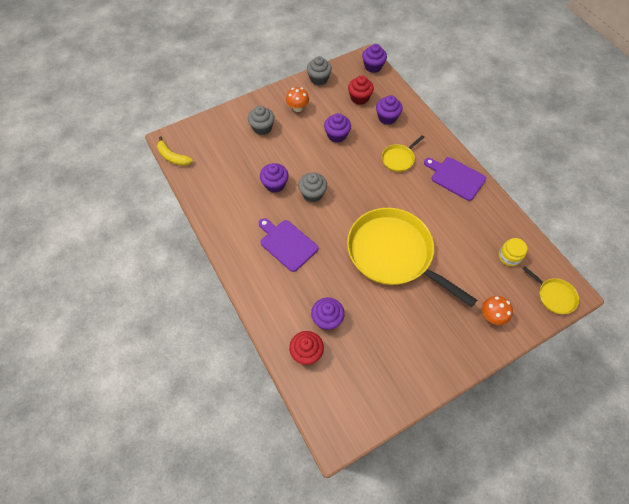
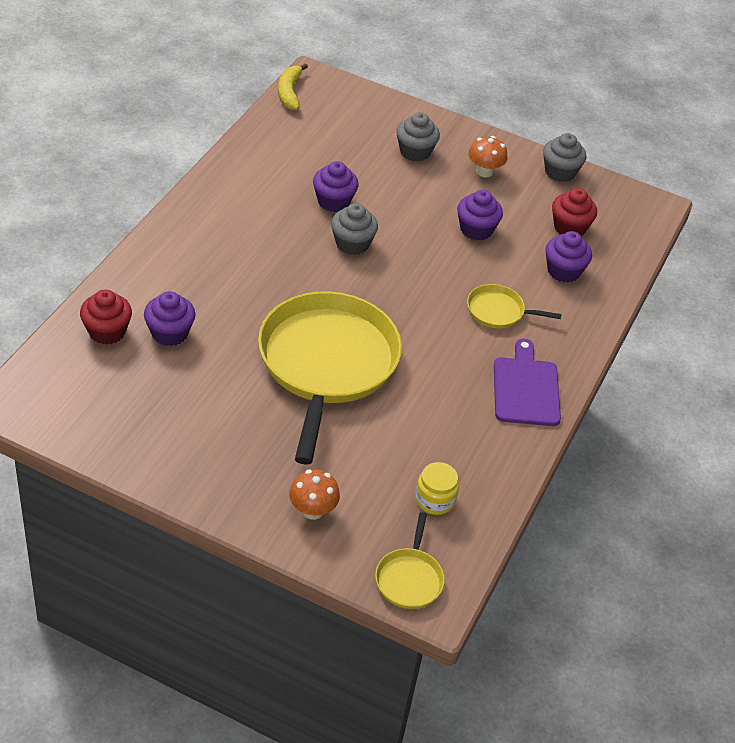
camera: 50 degrees right, 15 degrees down
purple cutting board [259,218,318,272] -> none
purple cupcake [362,44,387,73] -> none

